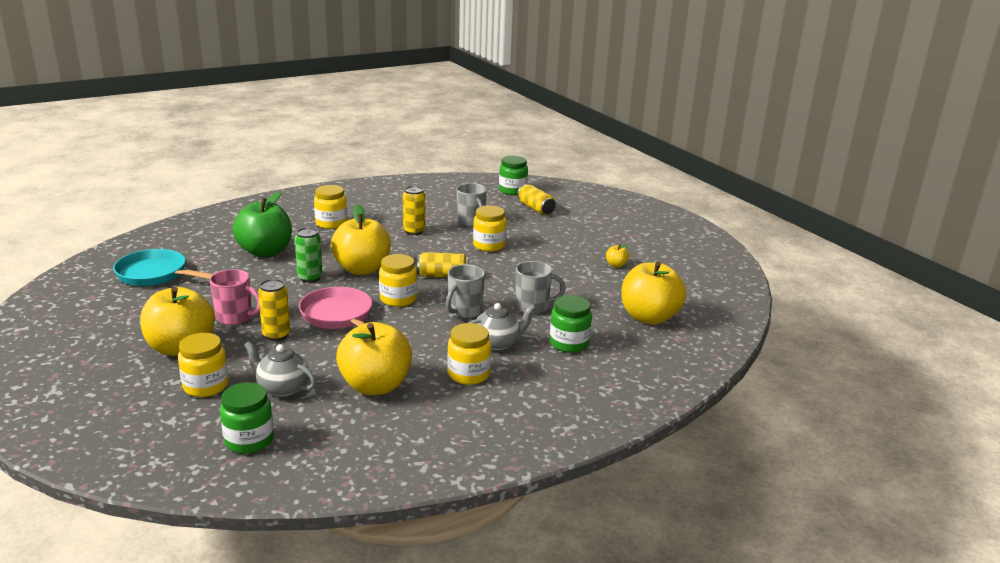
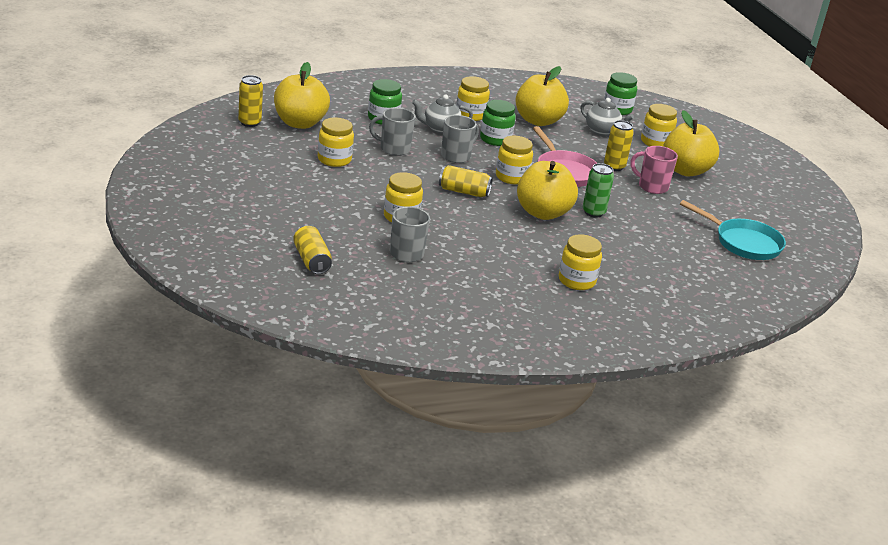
camera: 170 degrees left, 5 degrees up
green apple [232,191,292,257] -> none
yellow can [403,186,425,235] -> yellow can moved to [238,75,263,127]
green jar [499,156,528,195] -> green jar moved to [480,100,516,146]
yellow apple [606,244,629,268] -> none
none -> yellow jar [318,118,354,167]

